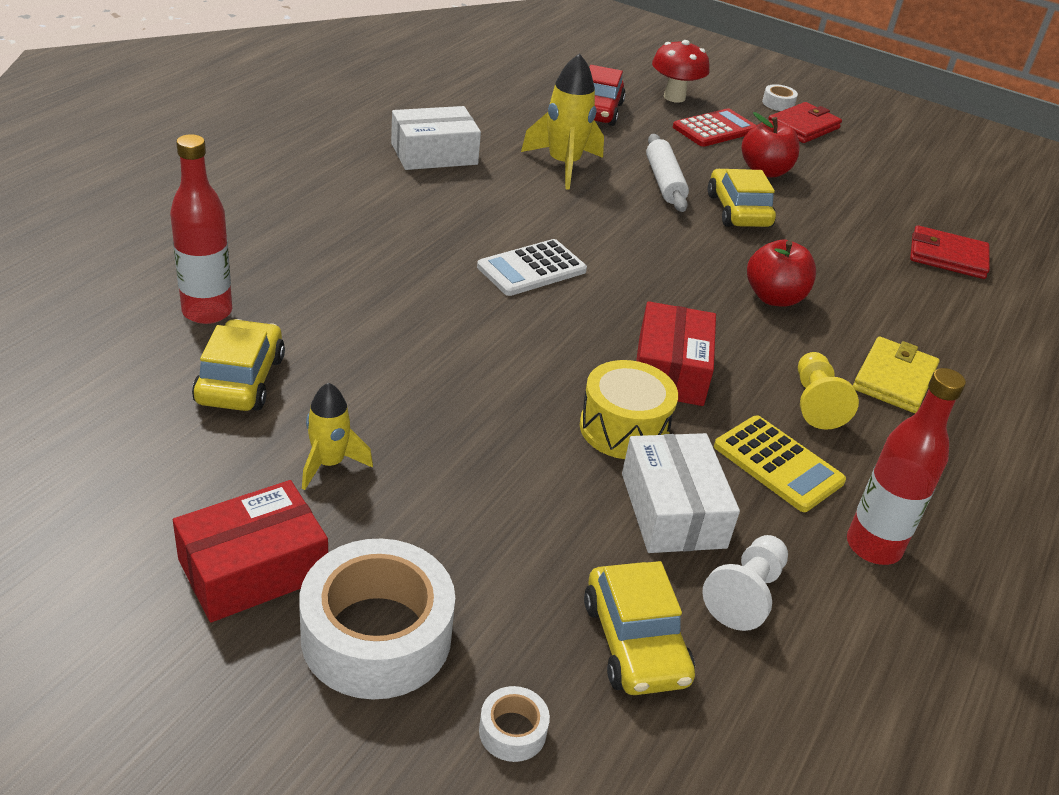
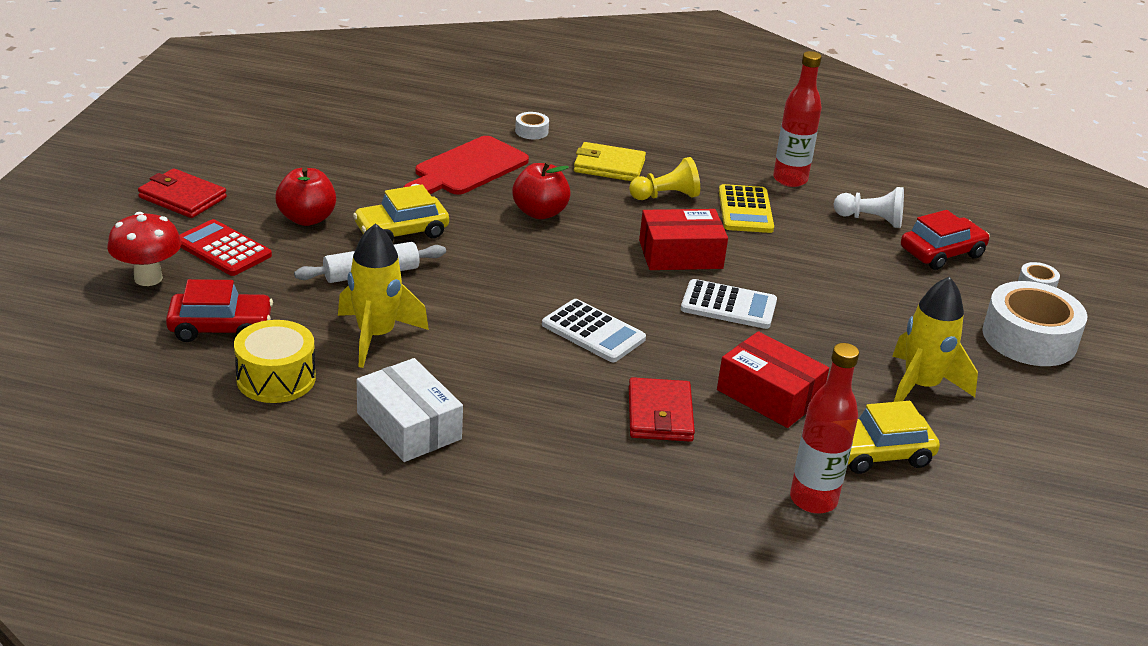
camera: 105 degrees left, 5 degrees down
red box [173,480,328,622] -> red box moved to [717,331,829,428]
yellow rocket [302,382,373,490] -> yellow rocket [892,276,978,402], size x1.63
yellow drum [580,360,678,459] -> yellow drum moved to [234,320,316,403]
yellow car [584,561,695,695] -> red car [901,210,990,270]
white box [622,433,740,553] -> none
yellow calculator [714,415,846,512] -> yellow calculator turned 150 degrees clockwise [719,184,774,233]
white tape [762,84,798,111] -> white tape moved to [515,112,549,139]
red wallet [910,225,990,279] -> red wallet moved to [629,377,695,442]
none -> red cutting board [404,136,529,195]
none -> white calculator [681,279,777,329]

